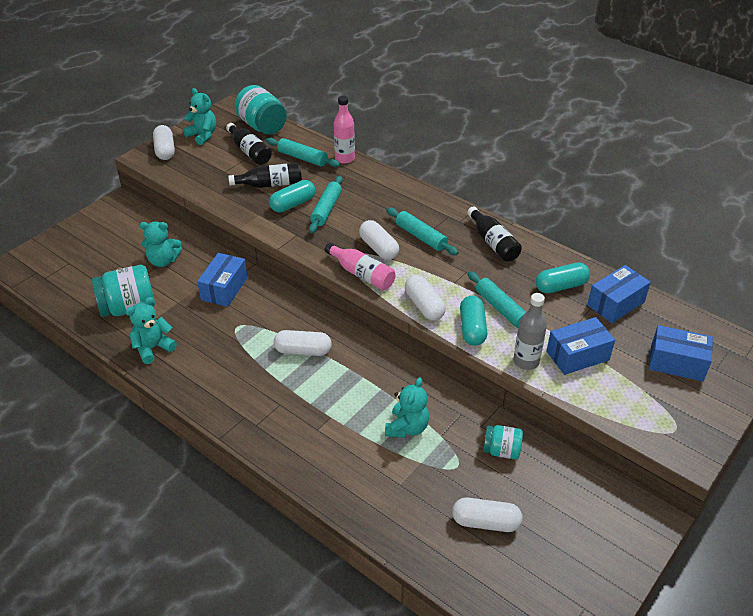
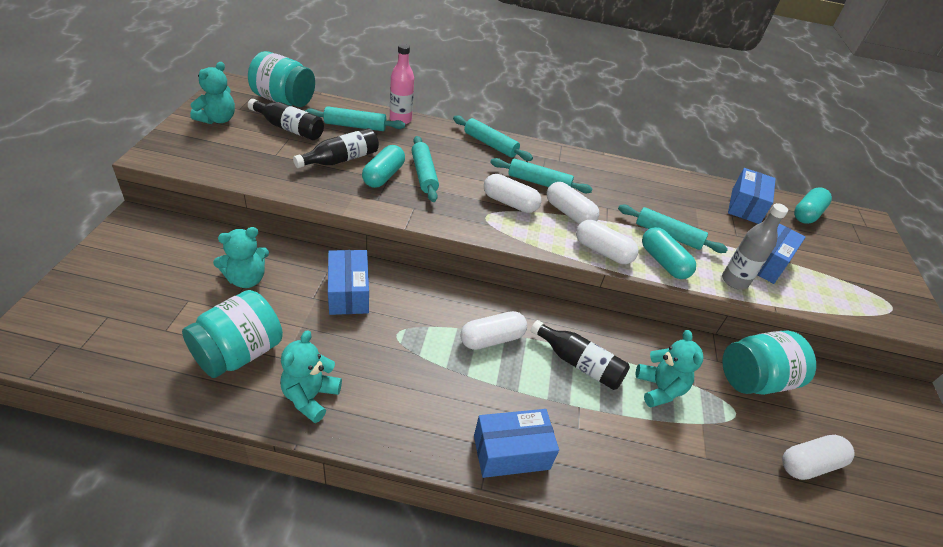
camera: 35 degrees left, 0 degrees up
white capsule [153,125,175,160] -> white capsule moved to [547,182,599,224]
turquoise teddy bear [183,88,216,145] -> turquoise teddy bear turned 105 degrees clockwise [190,62,235,124]
pink bottle [325,243,395,290] -> none
black bottle [467,206,522,262] -> black bottle moved to [531,320,630,390]
turquoise jar [483,425,523,459] -> turquoise jar [722,330,816,395], size x1.73
turquoise capsule [536,262,590,293] -> turquoise capsule moved to [794,187,832,224]
blue box [648,325,713,381] -> blue box moved to [474,409,559,478]
none -> turquoise rolling pin [453,116,533,161]

